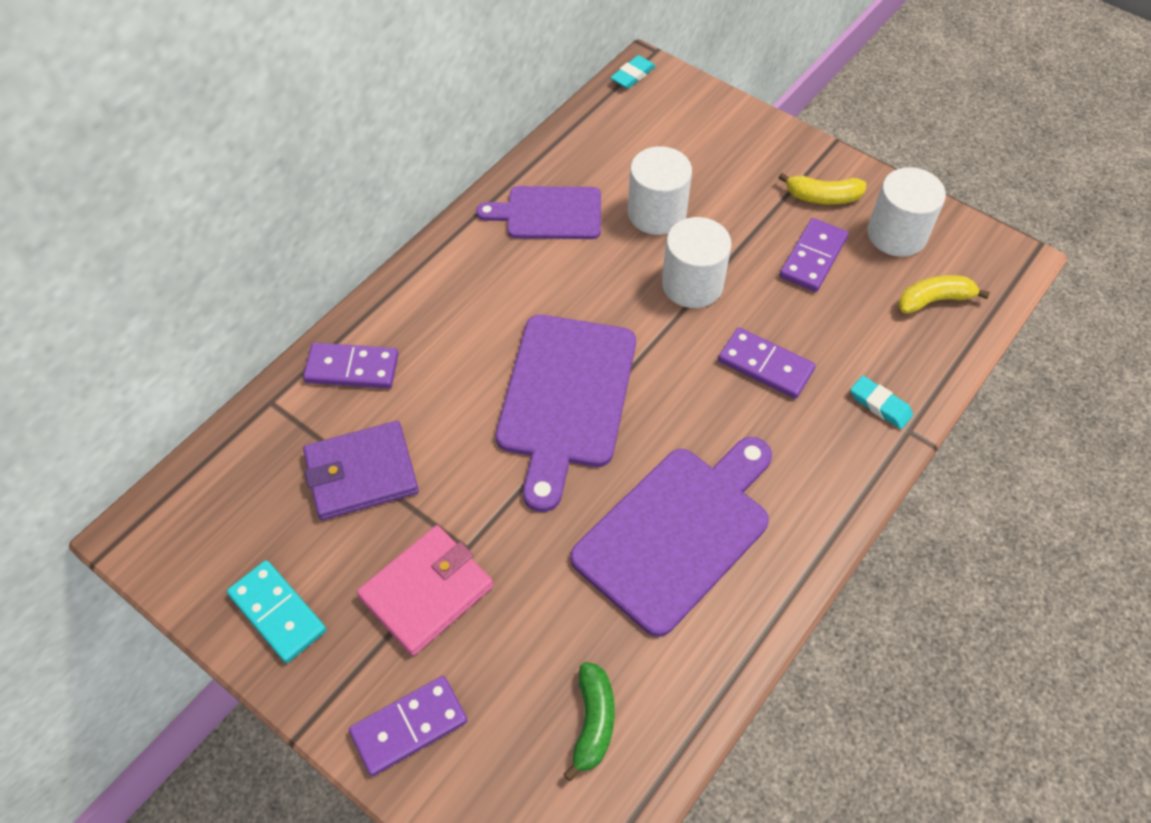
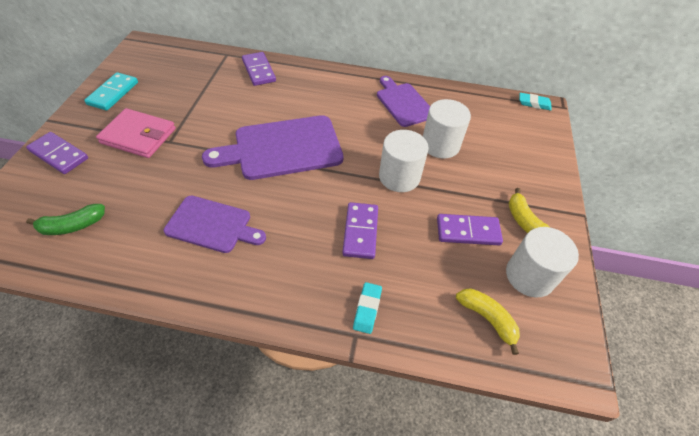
camera: 60 degrees right, 5 degrees down
purple wallet [303,421,419,520] -> none
purple cutting board [570,437,772,637] -> purple cutting board [164,196,266,253], size x0.63

